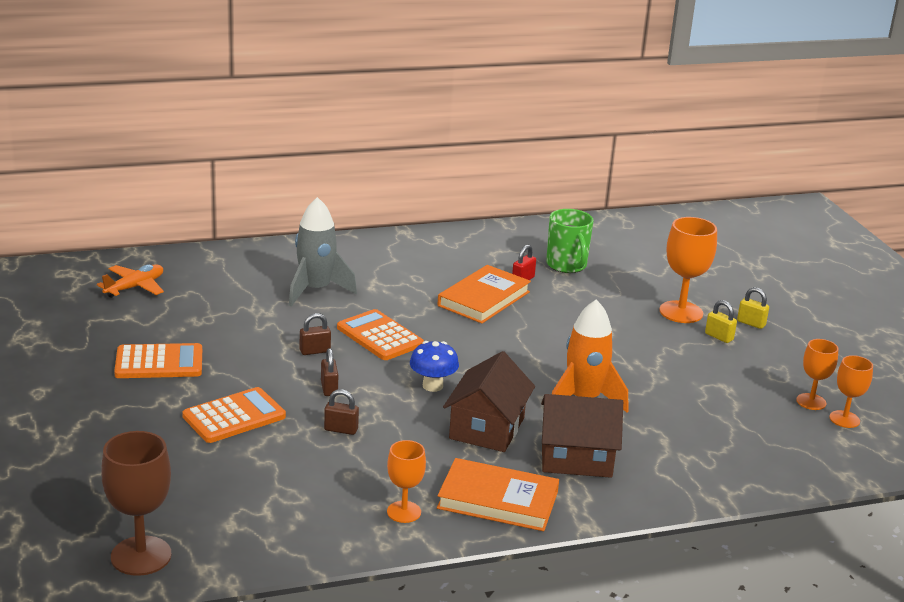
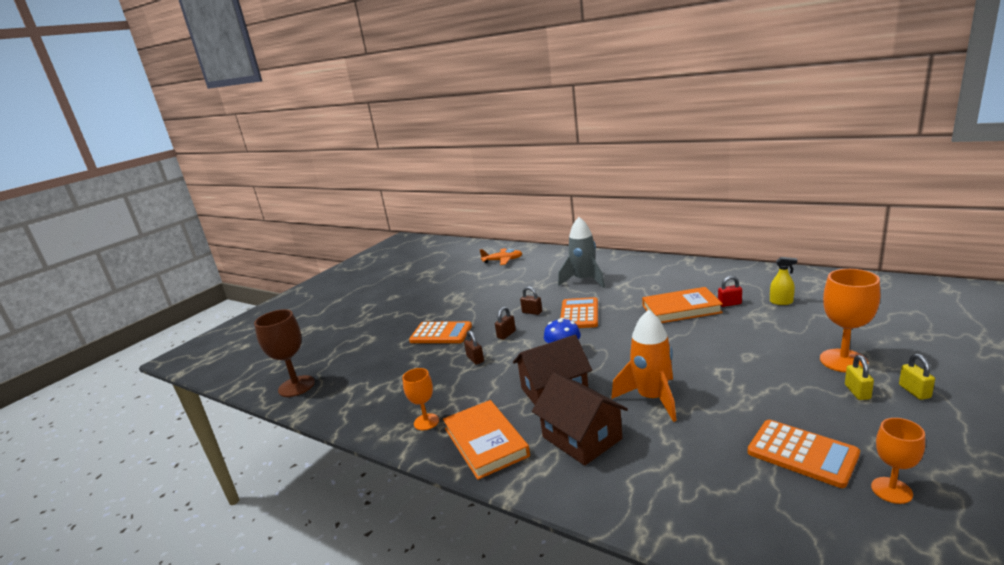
camera: 55 degrees right, 5 degrees down
orange calculator [114,343,202,378] -> orange calculator moved to [748,420,860,488]
green mug [546,209,594,273] -> yellow spray bottle [770,257,797,305]
orange goblet [829,355,873,428] -> none

